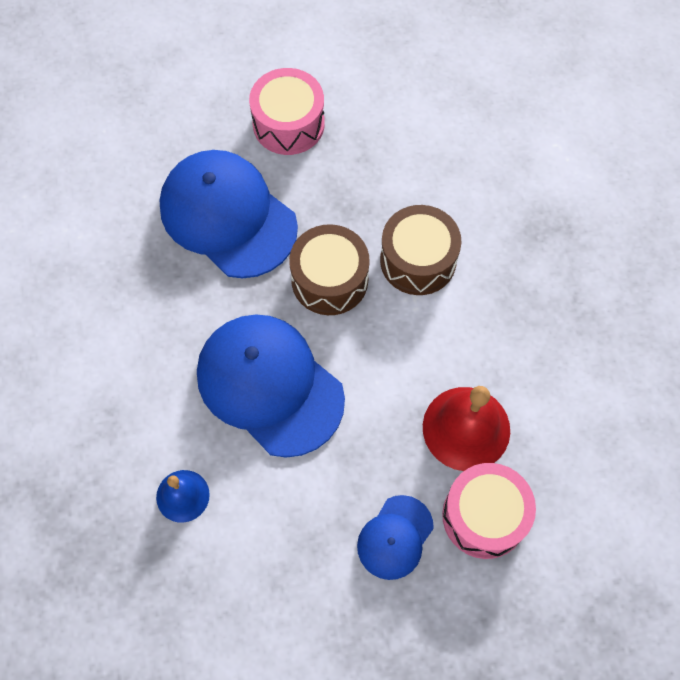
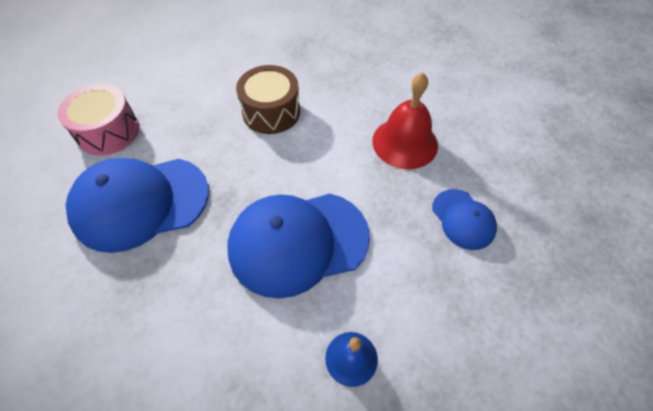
camera: 60 degrees left, 10 degrees down
brown drum [289,224,370,315] -> none
pink drum [442,463,536,559] -> none

